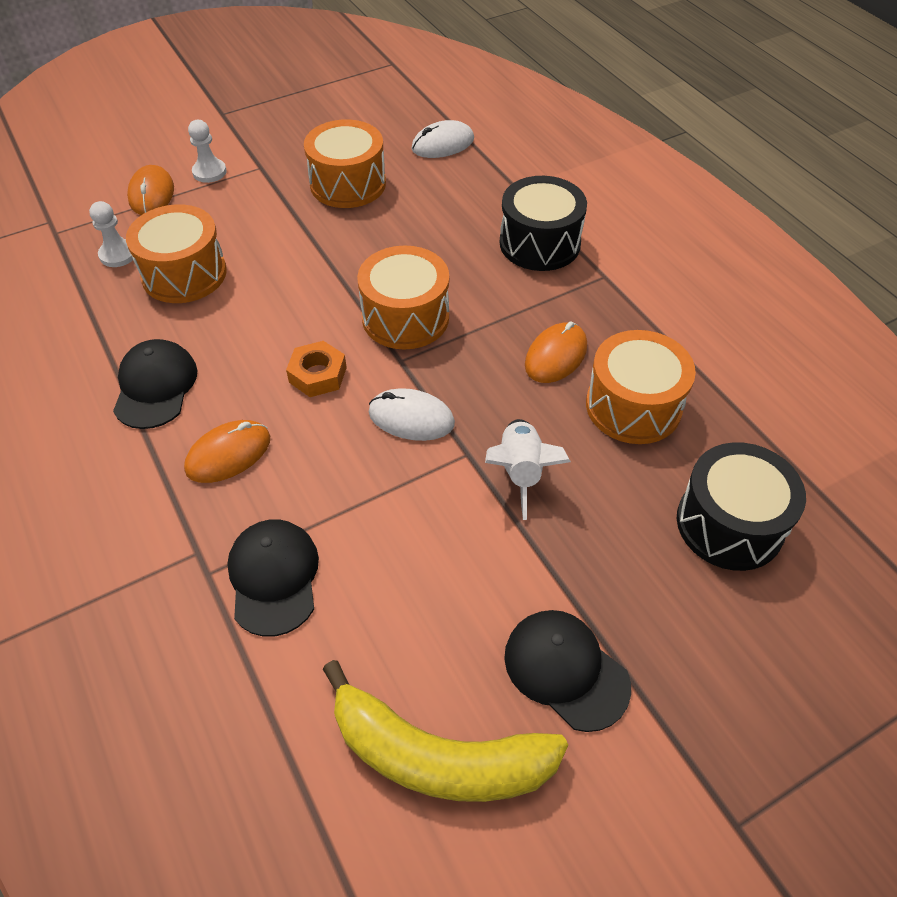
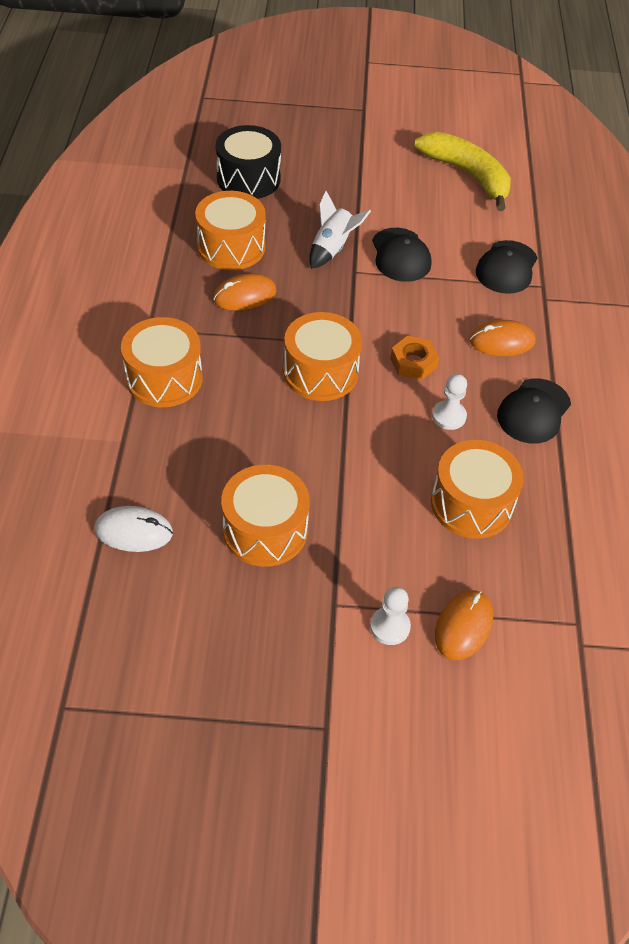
camera: 150 degrees left, 0 degrees up
white pawn [89,201,133,267] -> white pawn moved to [432,374,467,430]
white mouse [369,388,455,441] -> none
black drum [500,176,587,271] -> orange drum [121,317,203,407]
black cap [504,610,631,732] -> black cap moved to [372,228,432,282]

